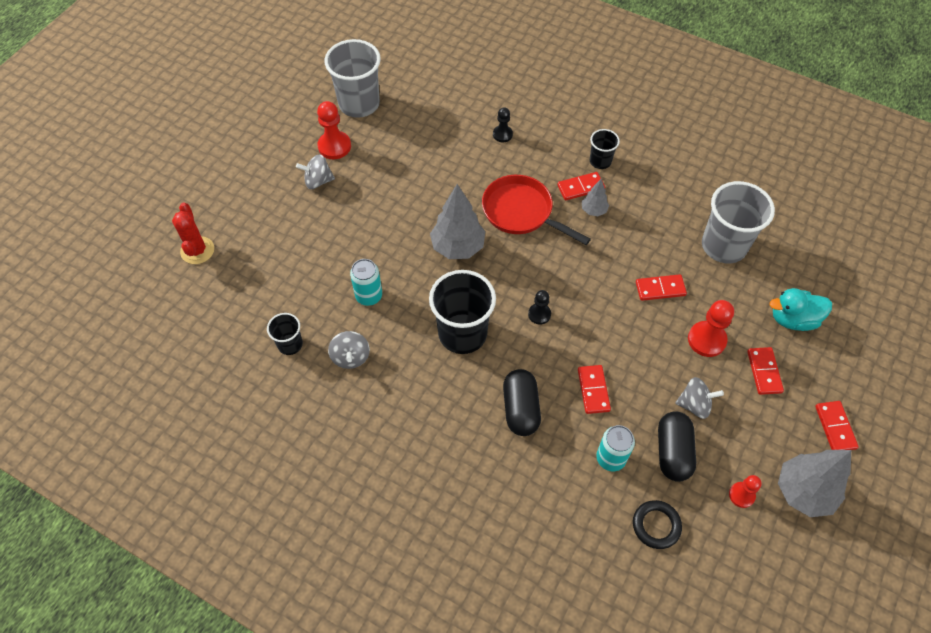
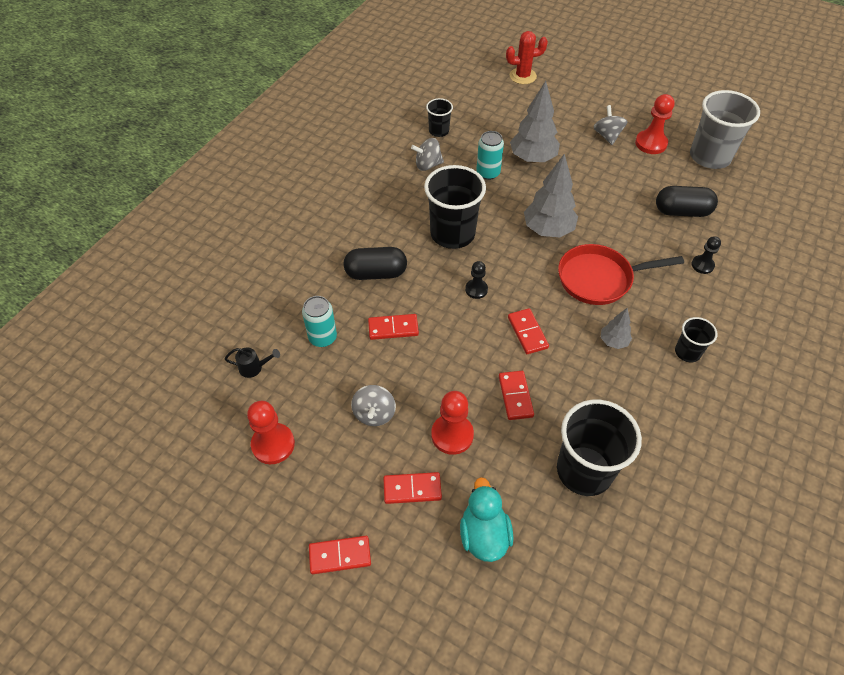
camera: 90 degrees right, 5 degrees down
red pan [482,175,591,245] -> red pan turned 135 degrees counterclockwise [558,244,684,305]
red domino [557,172,605,200] -> red domino moved to [508,308,549,354]
black ring [633,500,682,549] -> black watering can [225,347,280,378]
black capsule [658,411,696,482] -> black capsule moved to [656,186,718,217]
grey cup [702,181,775,263] -> black cup [557,400,642,496]
red pawn [729,475,762,508] -> red pawn [247,401,295,464], size x1.63
grey tree [778,450,851,517] -> grey tree moved to [510,81,560,163]

